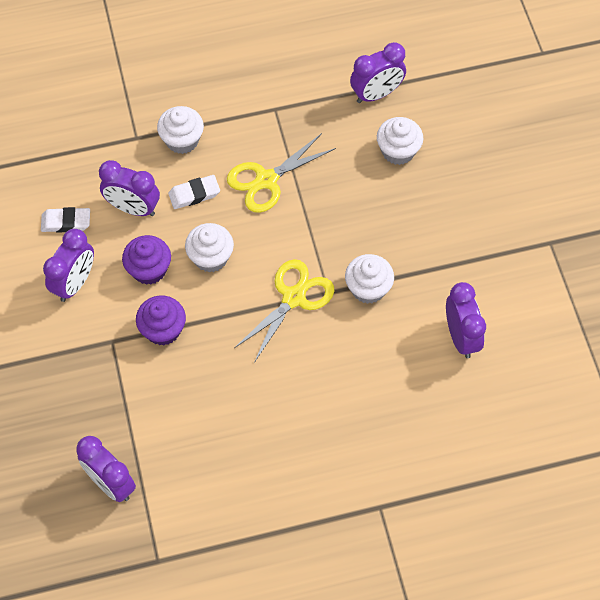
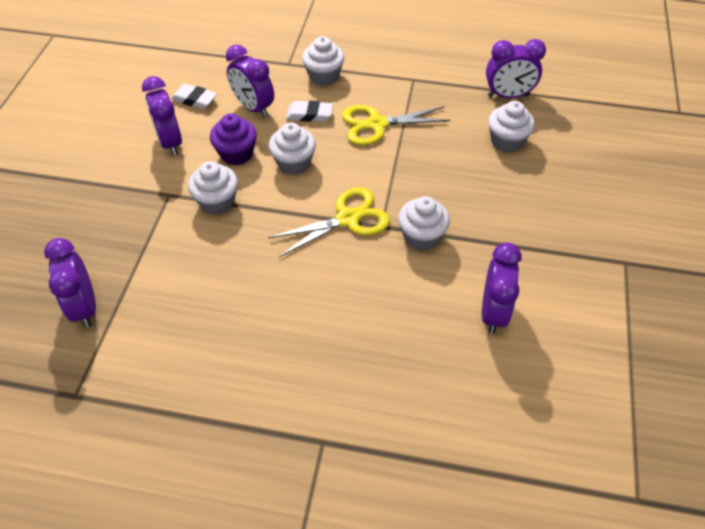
camera: 25 degrees right, 10 degrees down
purple clock [43,229,94,302] -> purple clock turned 105 degrees clockwise [142,76,182,156]
purple cupcake [136,296,186,346] -> white cupcake [188,161,238,215]

